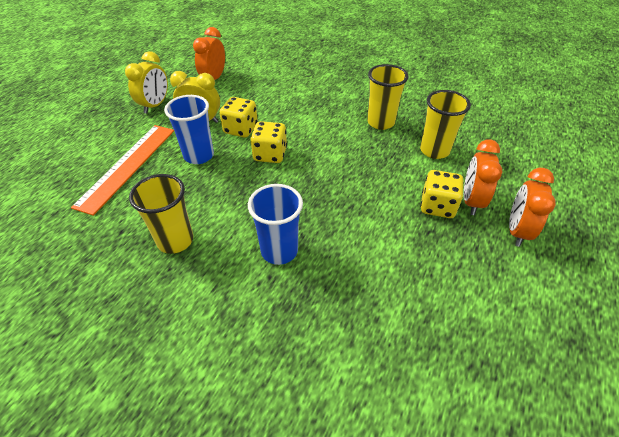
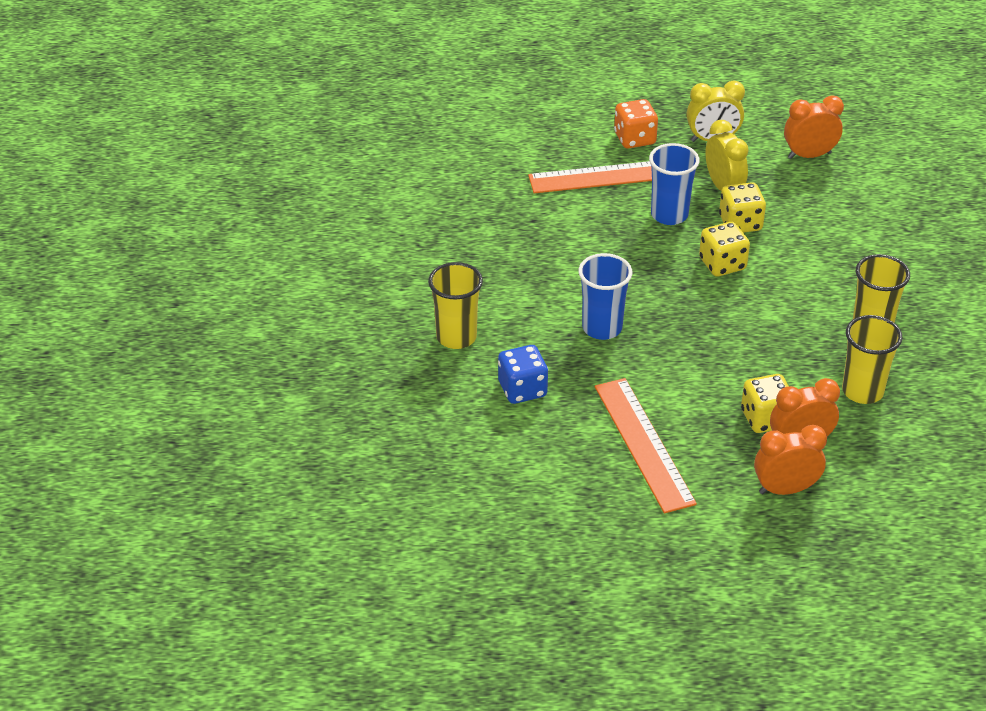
camera: 60 degrees right, 5 degrees down
yellow cup [129,174,193,254] -> yellow cup moved to [428,262,483,349]
none -> blue dice [498,345,548,404]
none -> orange ruler [595,378,697,513]
none -> orange dice [614,99,658,149]

